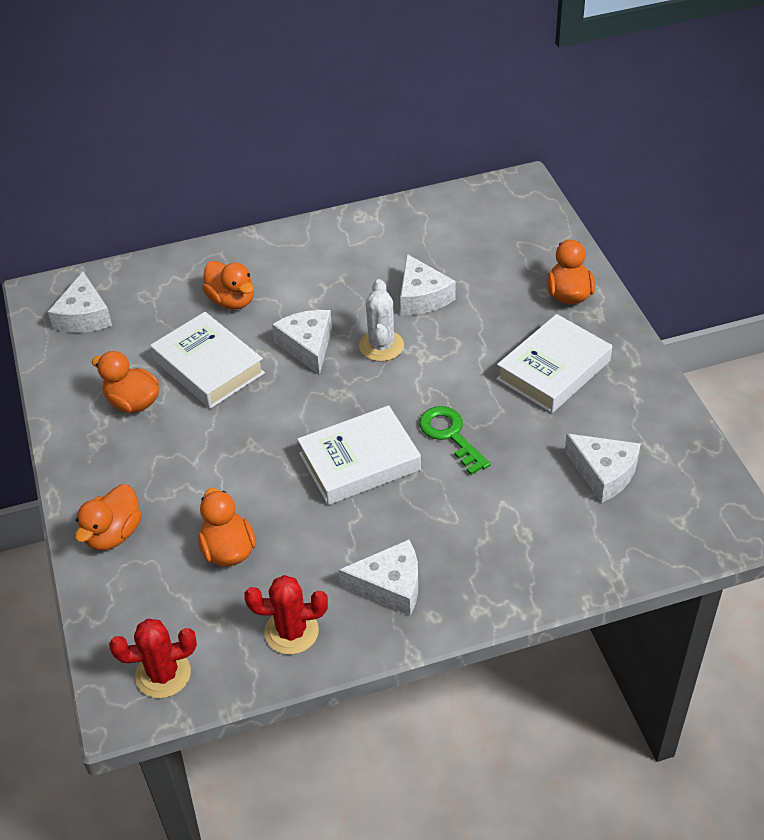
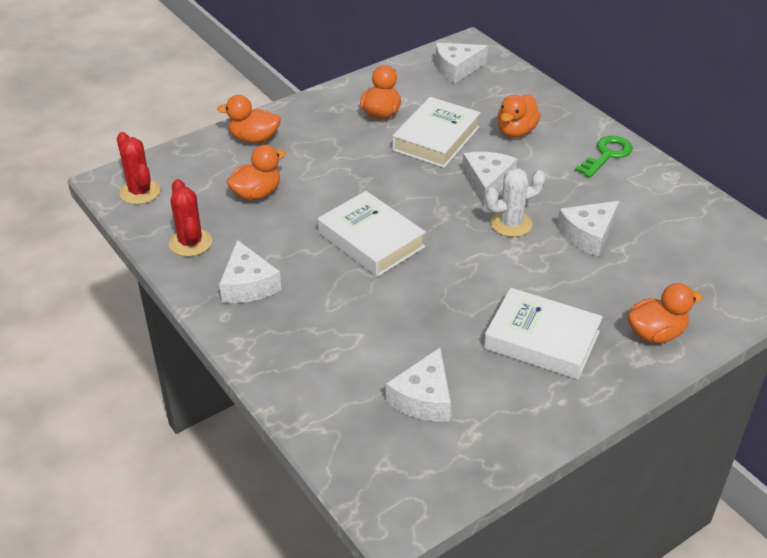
camera: 70 degrees right, 5 degrees down
white cheese [272,310,332,375] -> white cheese turned 45 degrees counterclockwise [462,152,517,206]
green key [419,406,491,475] -> green key moved to [575,136,633,178]

